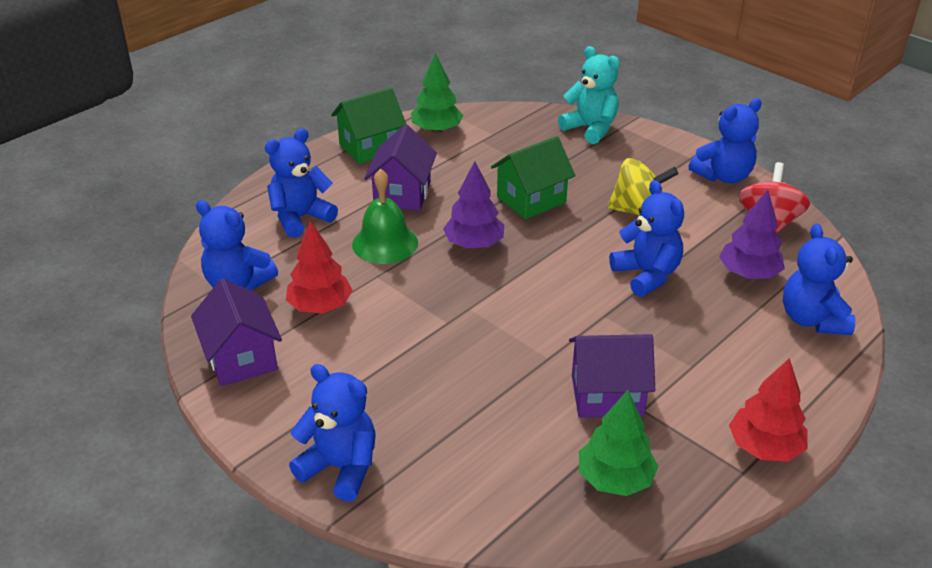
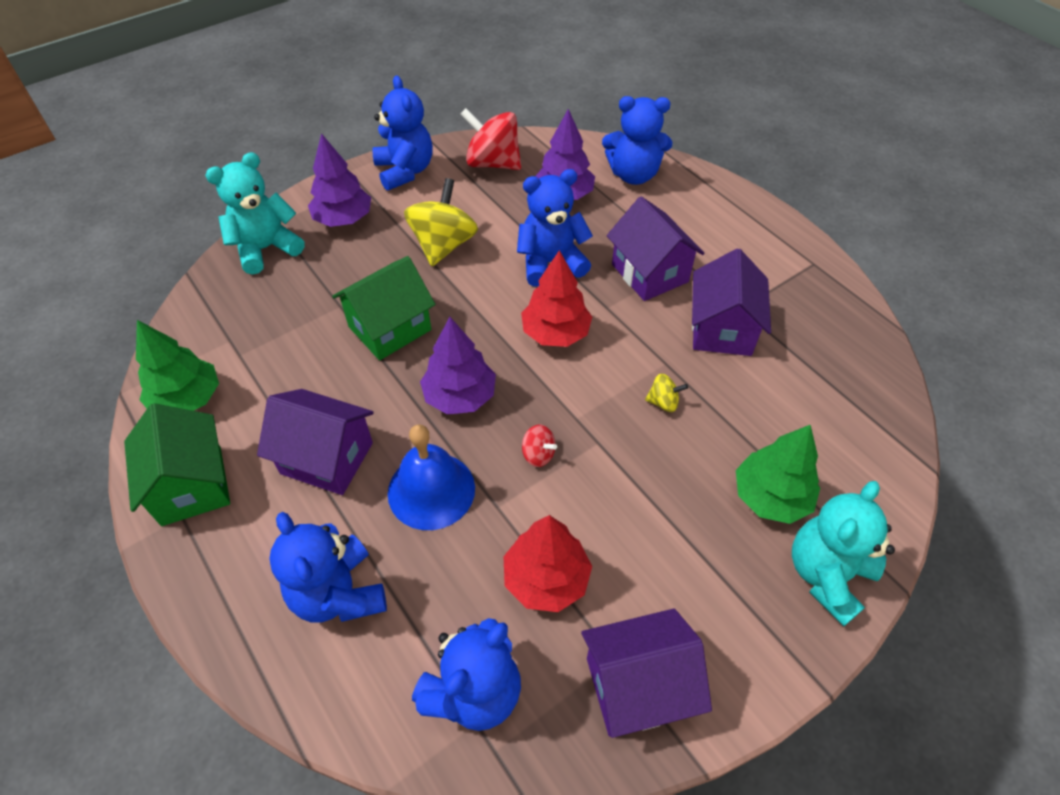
camera: 80 degrees left, 15 degrees up
blue teddy bear [289,364,376,502] -> turquoise teddy bear [792,481,895,626]
green bell [352,169,418,264] -> blue bell [388,424,475,530]
green house [491,136,575,219] -> green house turned 75 degrees clockwise [332,256,435,360]
green tree [579,390,659,496] -> green tree moved to [736,424,820,524]
red tree [729,358,808,462] -> red tree moved to [521,250,592,347]
none -> purple tree [308,133,371,227]
none -> red spinning top [522,425,557,467]
none -> purple house [607,196,705,301]
none -> yellow spinning top [645,374,688,412]

